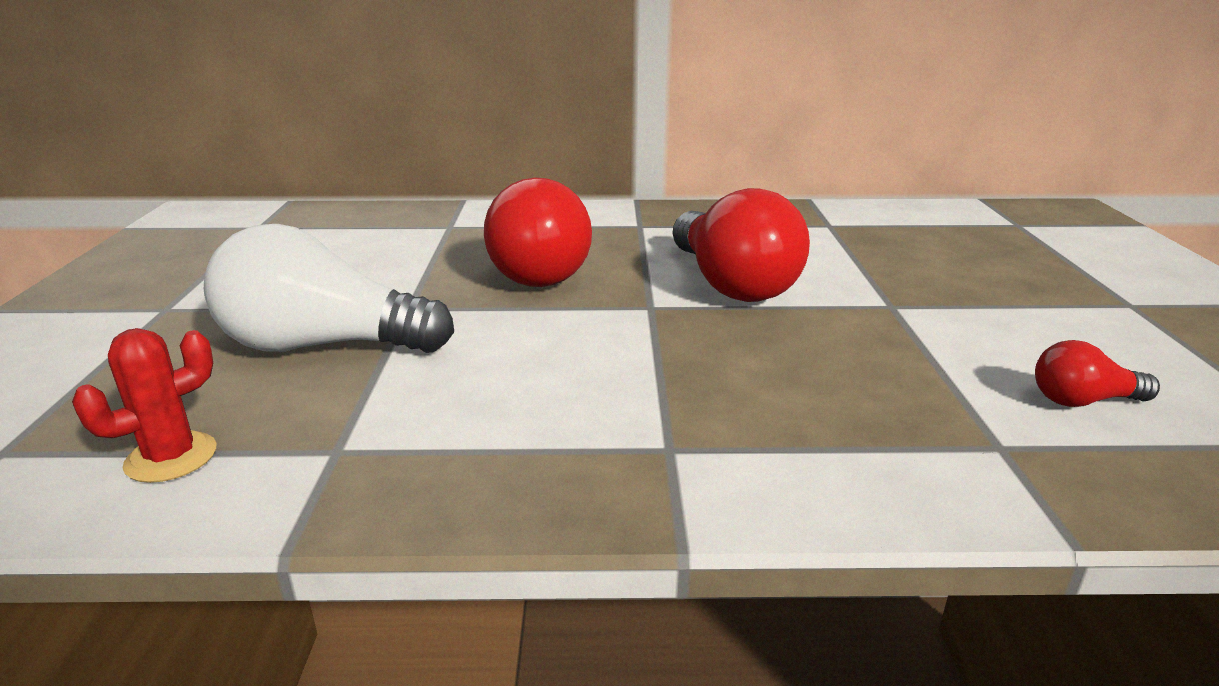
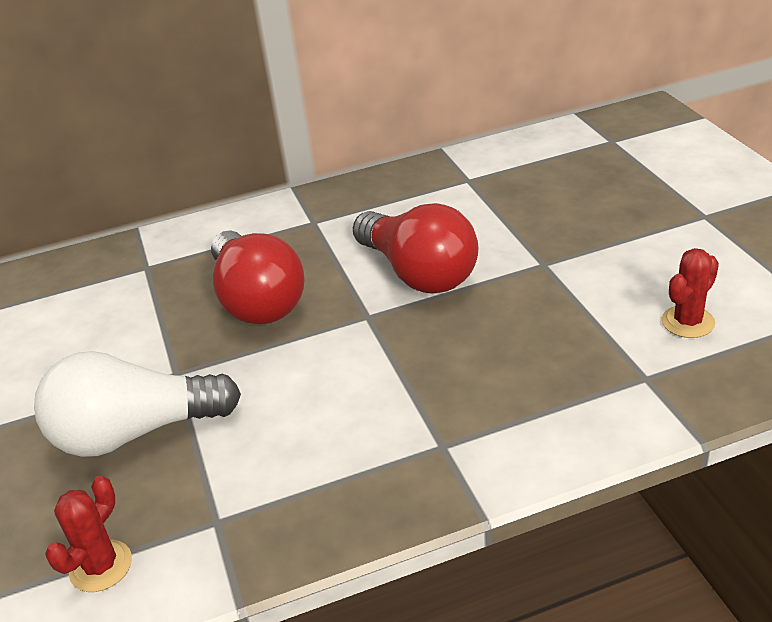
camera: 15 degrees left, 10 degrees up
red light bulb [1035,340,1160,407] -> red cactus [661,248,719,338]

